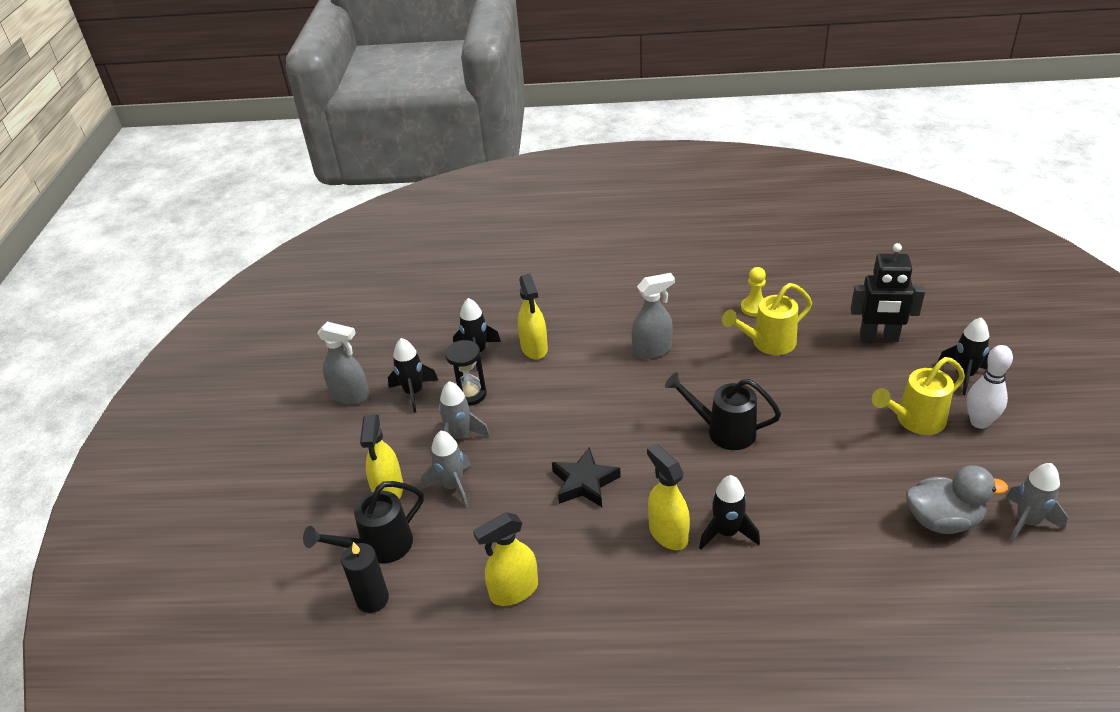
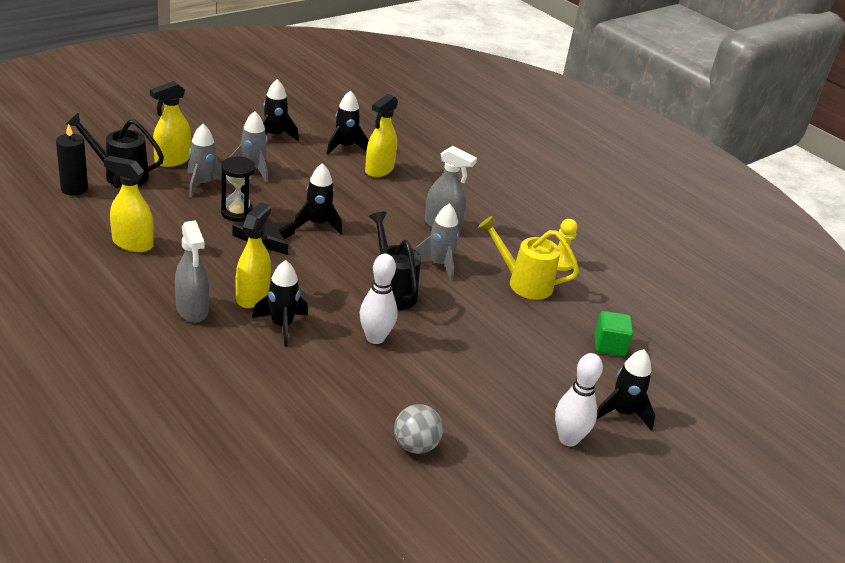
camera: 40 degrees right, 5 degrees down
grey spray bottle [317,322,369,405] -> grey spray bottle moved to [175,220,209,323]
black hourglass [445,340,487,406] -> black hourglass moved to [221,156,255,222]
black robot [851,243,925,342] -> green cube [594,311,633,356]
yellow watering can [872,357,965,435] -> none
grey duck [906,465,1008,534] -> grey ball [394,404,443,454]
grey rocket [1006,463,1068,543] -> grey rocket moved to [414,203,459,281]
none -> black rocket [294,163,342,234]
none -> white bowling pin [359,254,398,344]

